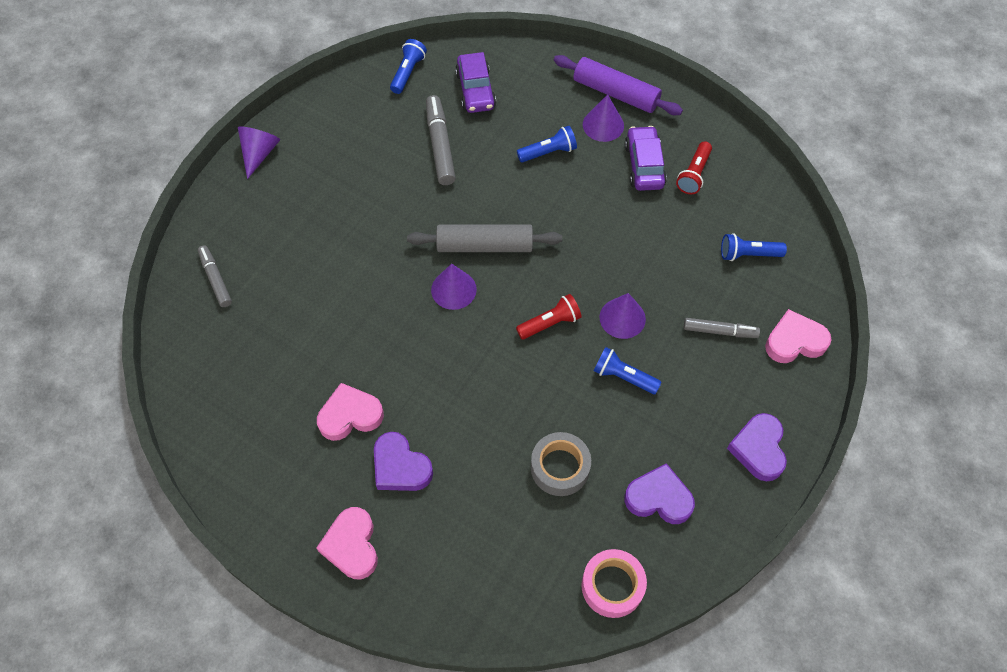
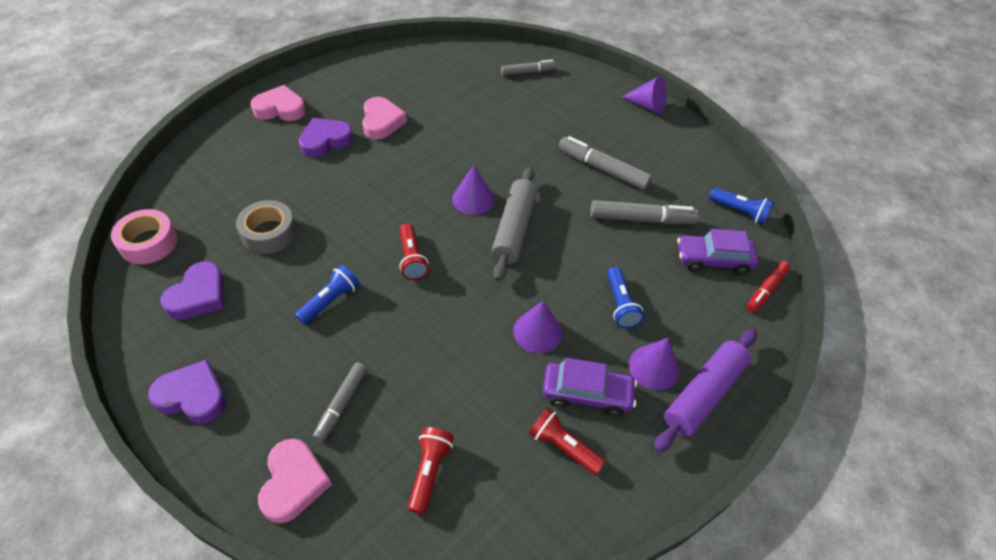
camera: 100 degrees right, 10 degrees down
purple cone [600,293,646,339] -> purple cone moved to [513,301,563,353]
blue flashlight [721,233,787,261] -> red flashlight [408,427,454,514]
none -> grey marker [559,136,652,190]
none -> red marker [747,260,790,313]

